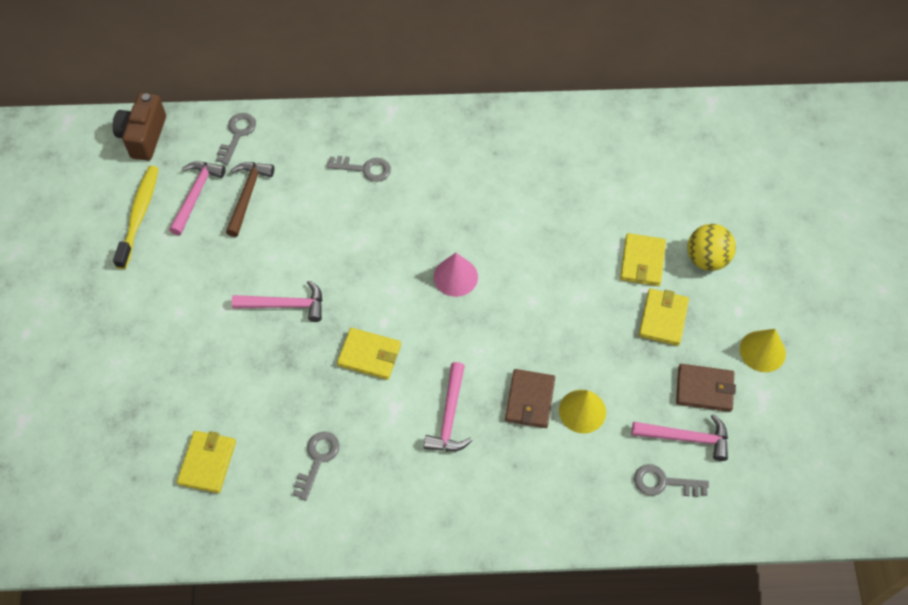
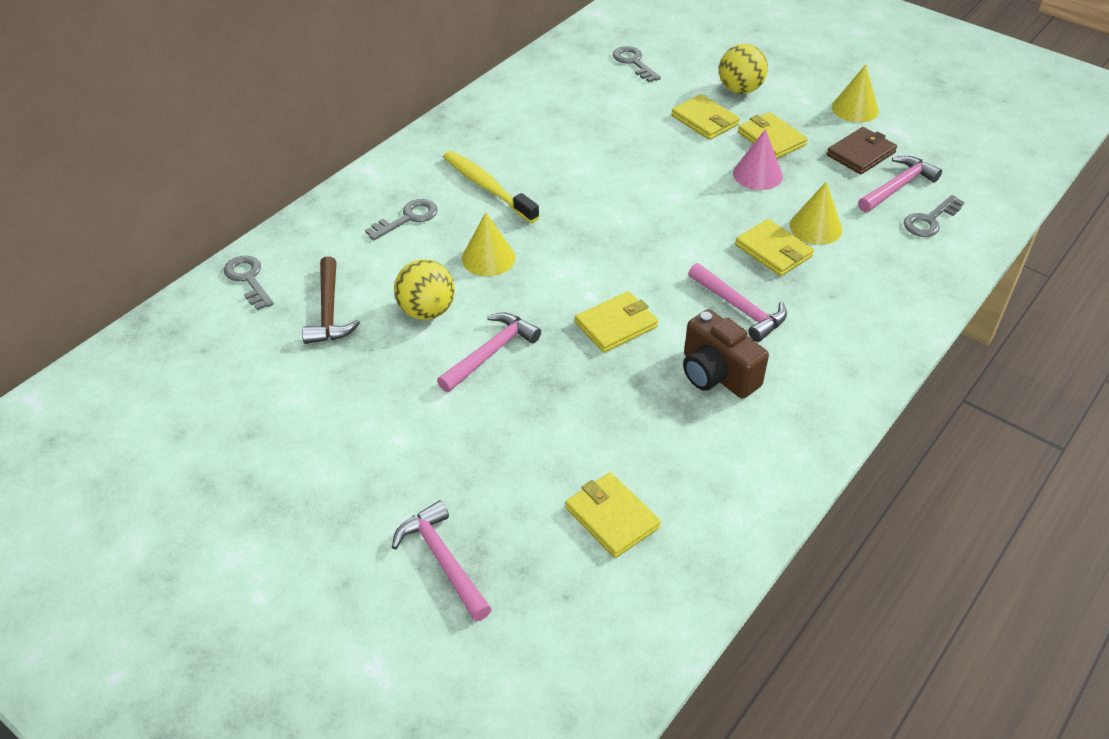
camera: 50 degrees left, 15 degrees down
brown camera [113,93,166,161] -> brown camera moved to [683,309,769,399]
yellow toothbrush [113,166,159,269] -> yellow toothbrush moved to [443,151,539,223]
pink hammer [169,161,226,235] -> pink hammer moved to [392,500,492,621]
brown hammer [226,162,274,237] -> brown hammer turned 150 degrees counterclockwise [302,256,360,344]
grey key [293,432,339,501] -> grey key moved to [613,46,661,82]
pink cone [434,253,478,297] -> pink cone moved to [733,129,783,190]
brown wallet [505,369,555,428] -> yellow wallet [735,219,814,276]
none -> yellow ball [394,259,455,320]
none -> yellow cone [462,212,515,276]

